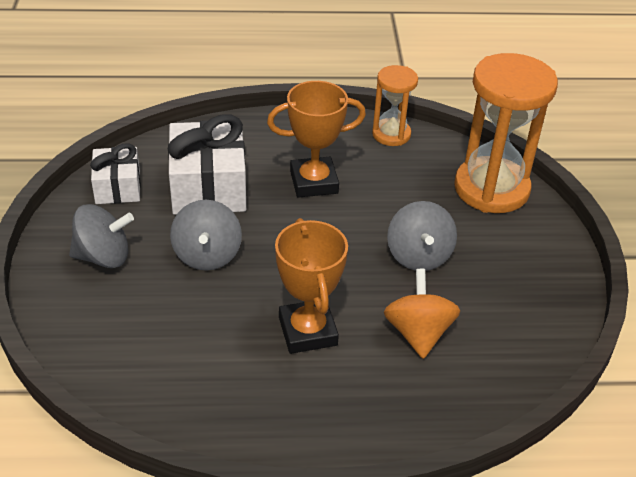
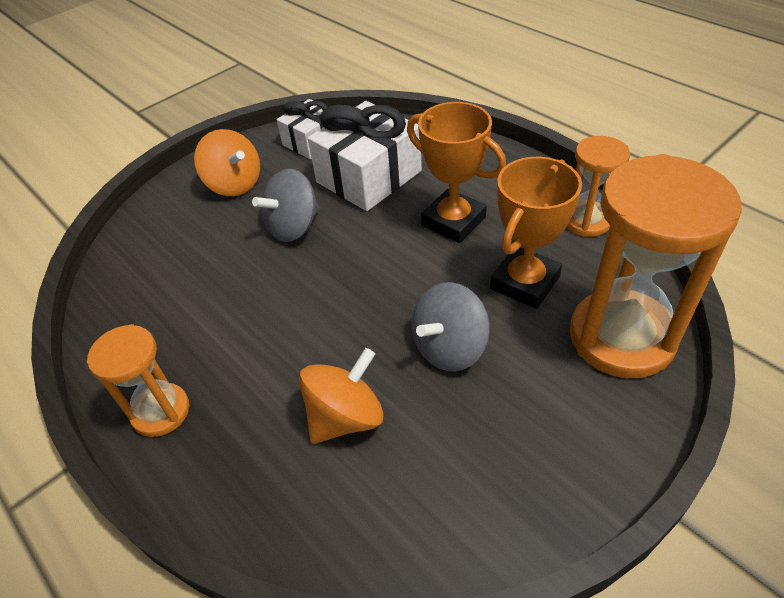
camera: 55 degrees right, 5 degrees up
grey spinning top [69,204,134,268] -> orange spinning top [194,129,260,196]
orange trophy [275,218,348,354] -> orange trophy moved to [490,157,582,309]
none -> orange hourglass [87,324,190,437]

